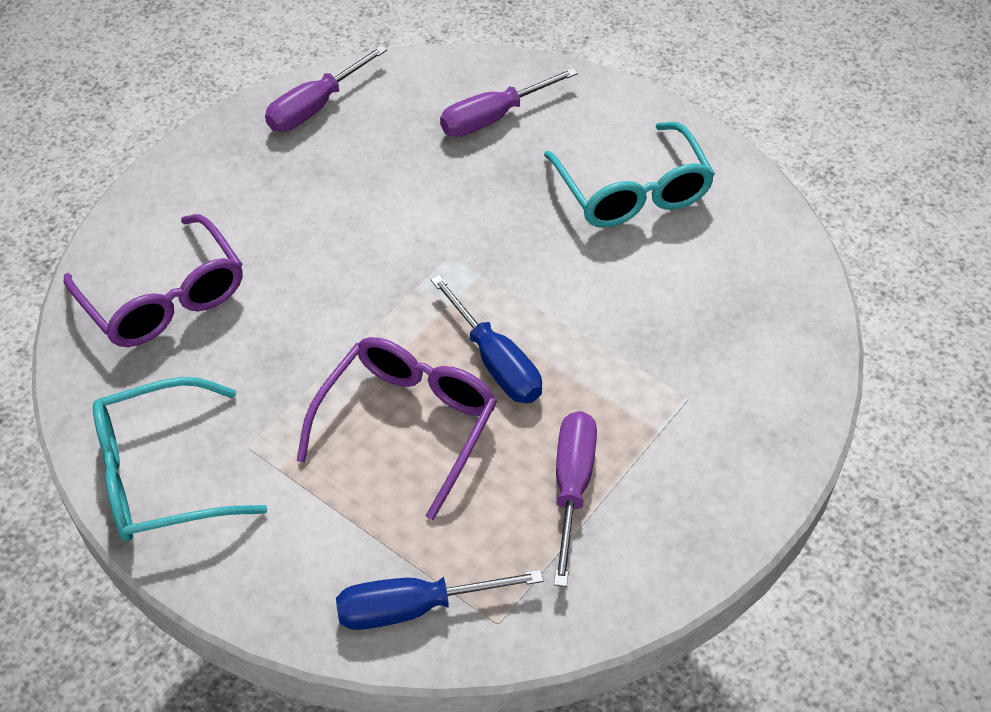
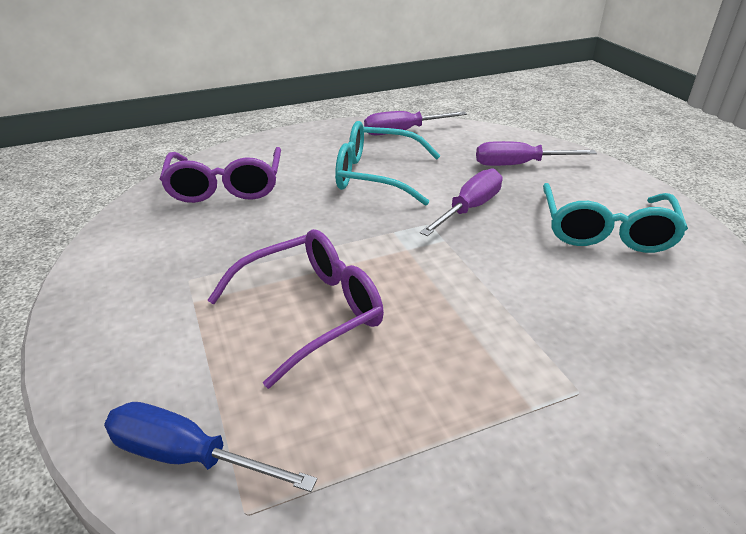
camera: 30 degrees right, 15 degrees down
turquoise glasses [93,377,267,541] -> turquoise glasses moved to [335,121,440,206]
blue screwdriver [431,275,542,403] -> none
purple screwdriver [554,411,597,587] -> purple screwdriver moved to [420,169,502,236]

